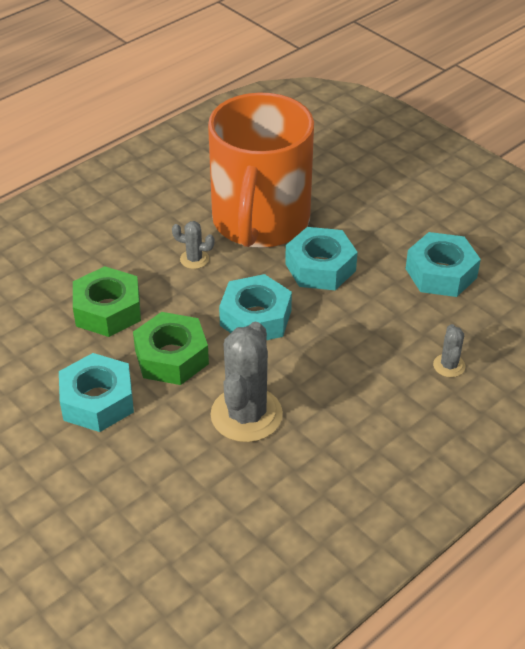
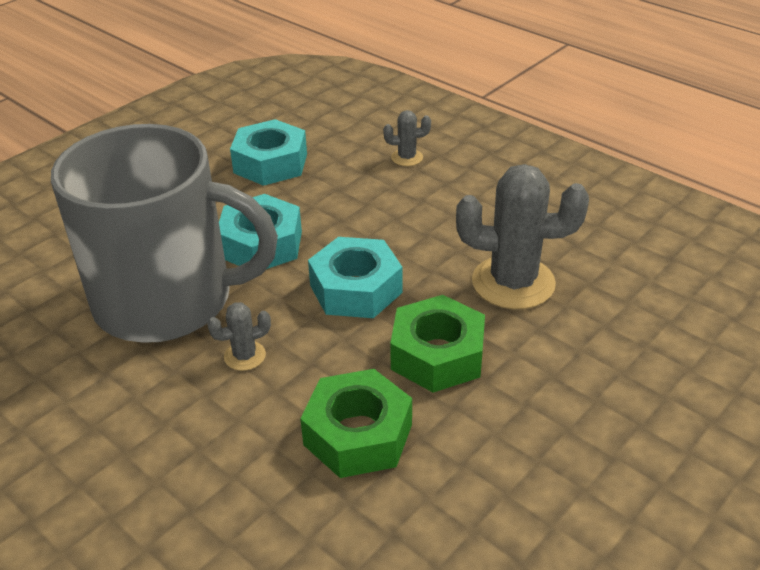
camera: 95 degrees left, 5 degrees down
turquoise nut [59,353,134,432] -> none
grey cactus [172,221,214,269] -> grey cactus turned 60 degrees clockwise [207,302,271,371]
orange mug [208,93,314,248] -> grey mug [51,124,278,343]

